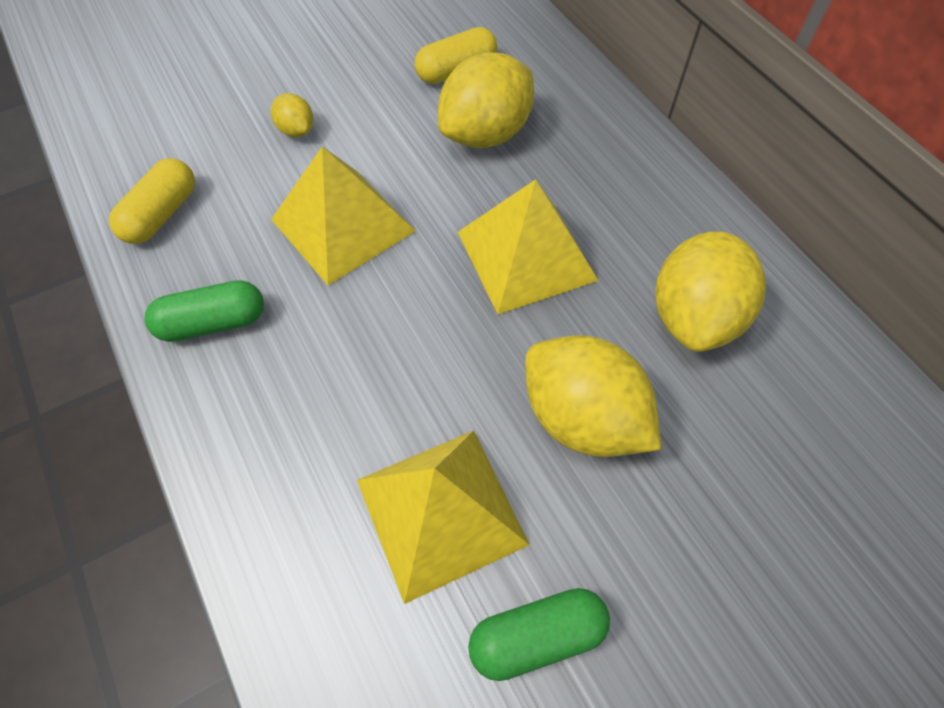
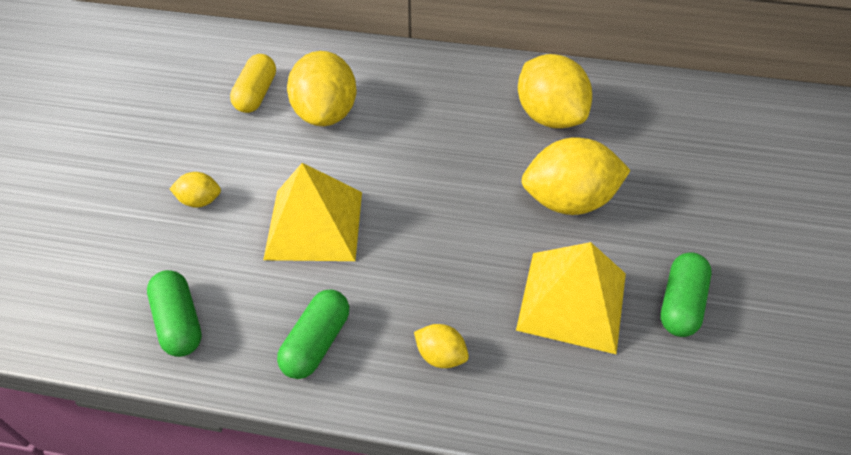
camera: 50 degrees left, 10 degrees down
yellow capsule [109,158,195,244] -> green capsule [147,270,202,357]
yellow pyramid [458,179,599,314] -> none
none -> yellow lemon [414,324,469,368]

